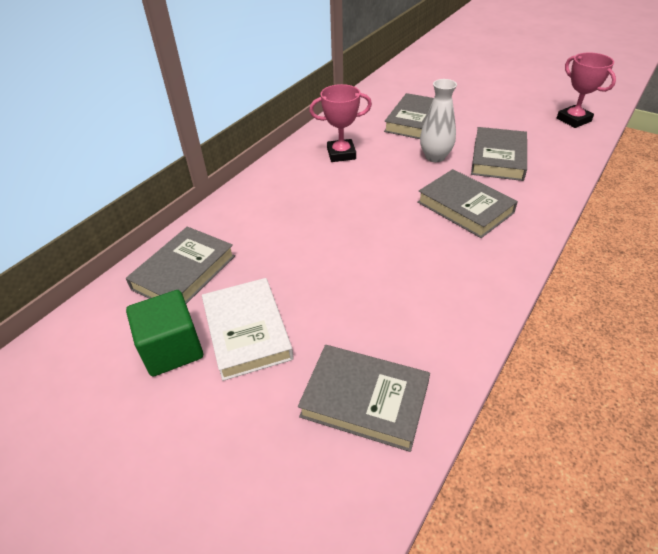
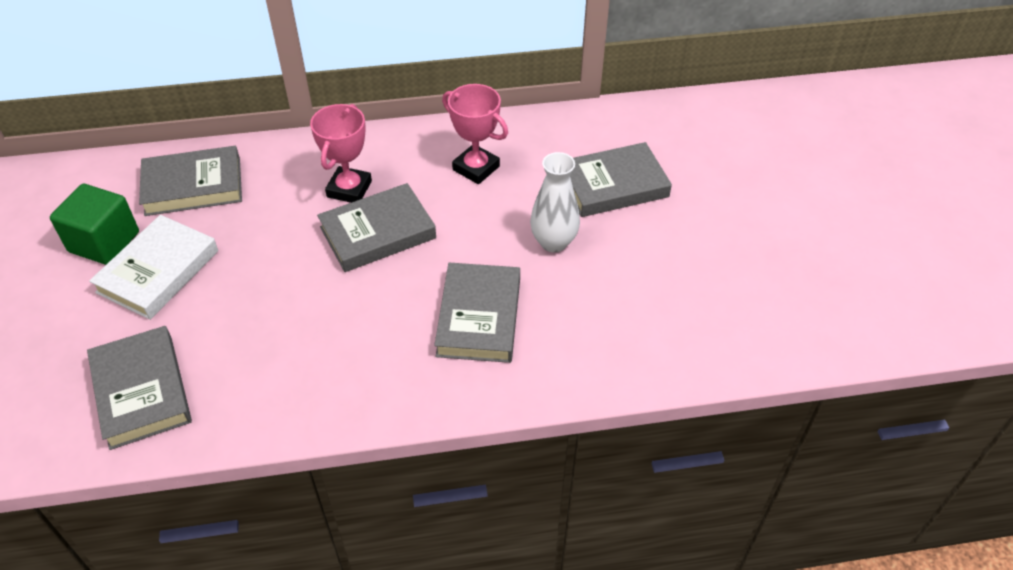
camera: 45 degrees right, 5 degrees up
grey book [471,127,527,181] -> grey book moved to [317,183,436,272]
pink trophy [557,52,616,128] -> pink trophy moved to [310,104,372,203]

